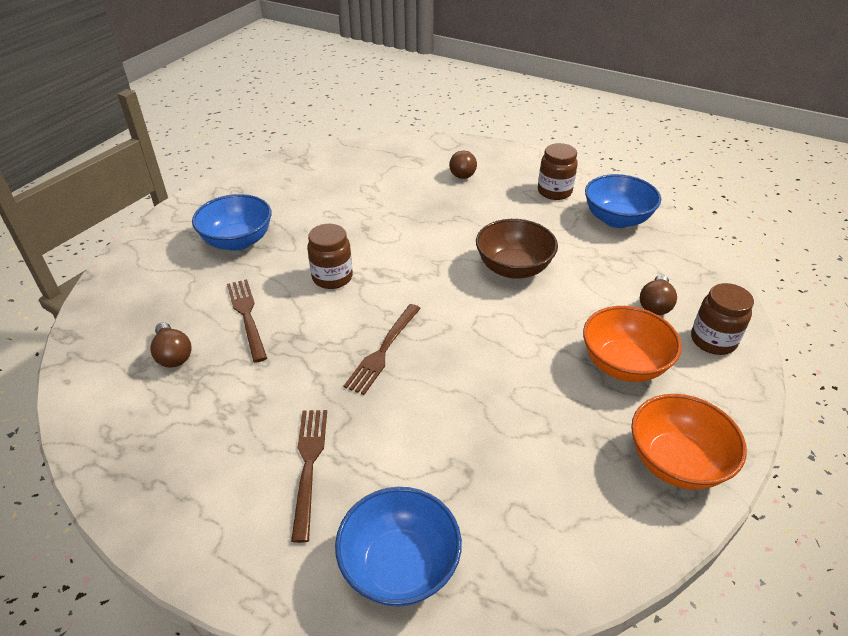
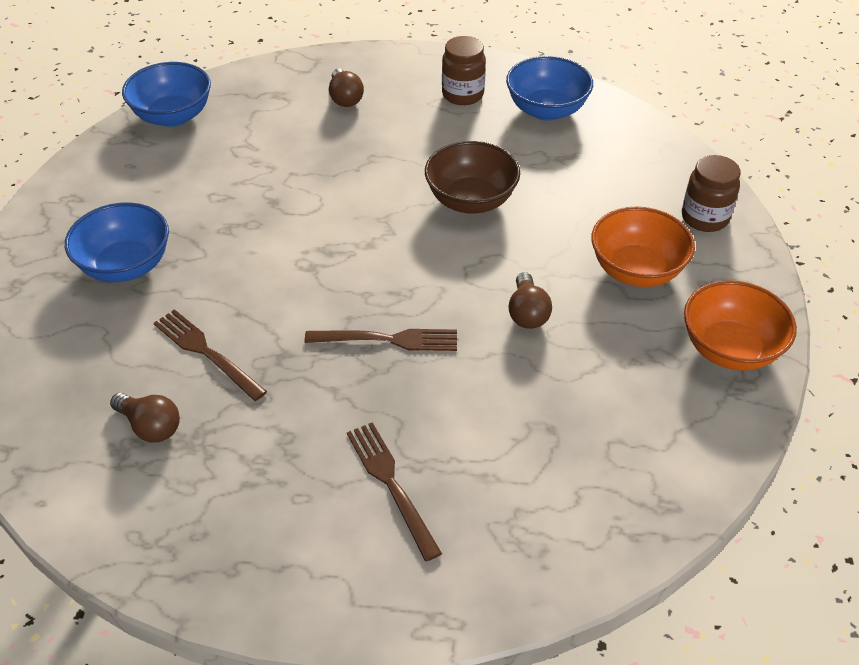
camera: 25 degrees left, 5 degrees up
brown jar [307,224,353,289] -> none
blue bowl [335,487,462,607] -> blue bowl moved to [122,62,211,127]
brown fork [344,304,421,395] -> brown fork turned 90 degrees counterclockwise [305,329,457,351]
brown light bulb [640,275,677,315] -> brown light bulb moved to [508,272,552,329]

